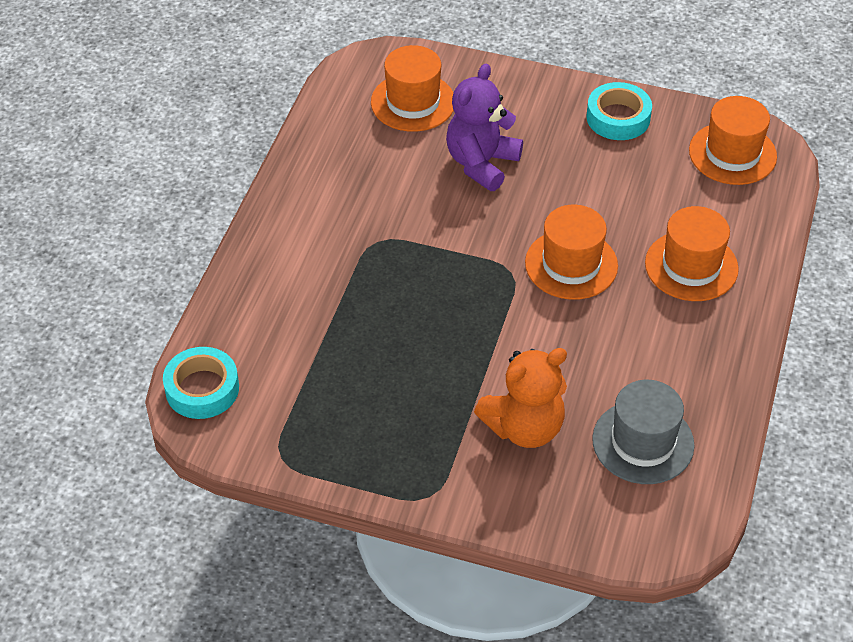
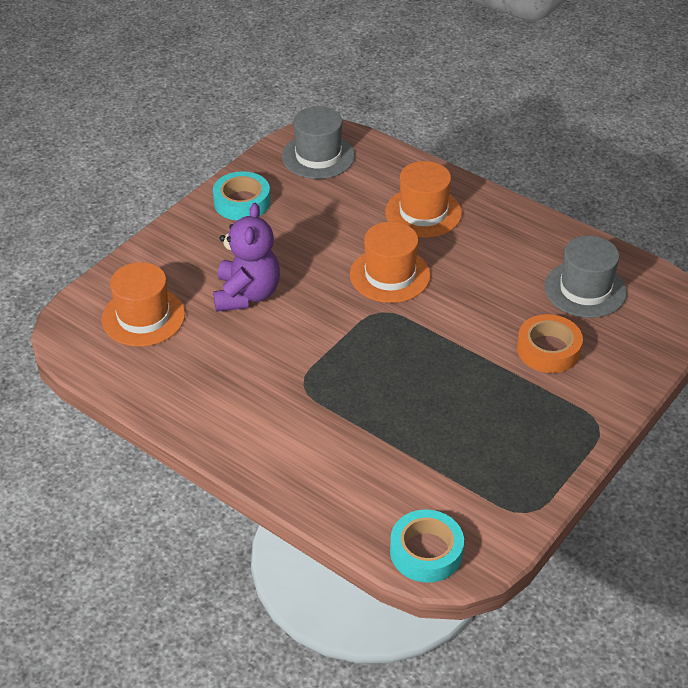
camera: 70 degrees left, 5 degrees down
purple teddy bear [446,63,523,191] -> purple teddy bear turned 135 degrees counterclockwise [213,203,280,312]
orange teddy bear [474,348,567,448] -> orange tape [517,314,583,373]
orange hat [689,96,777,185] -> grey hat [282,106,355,179]

